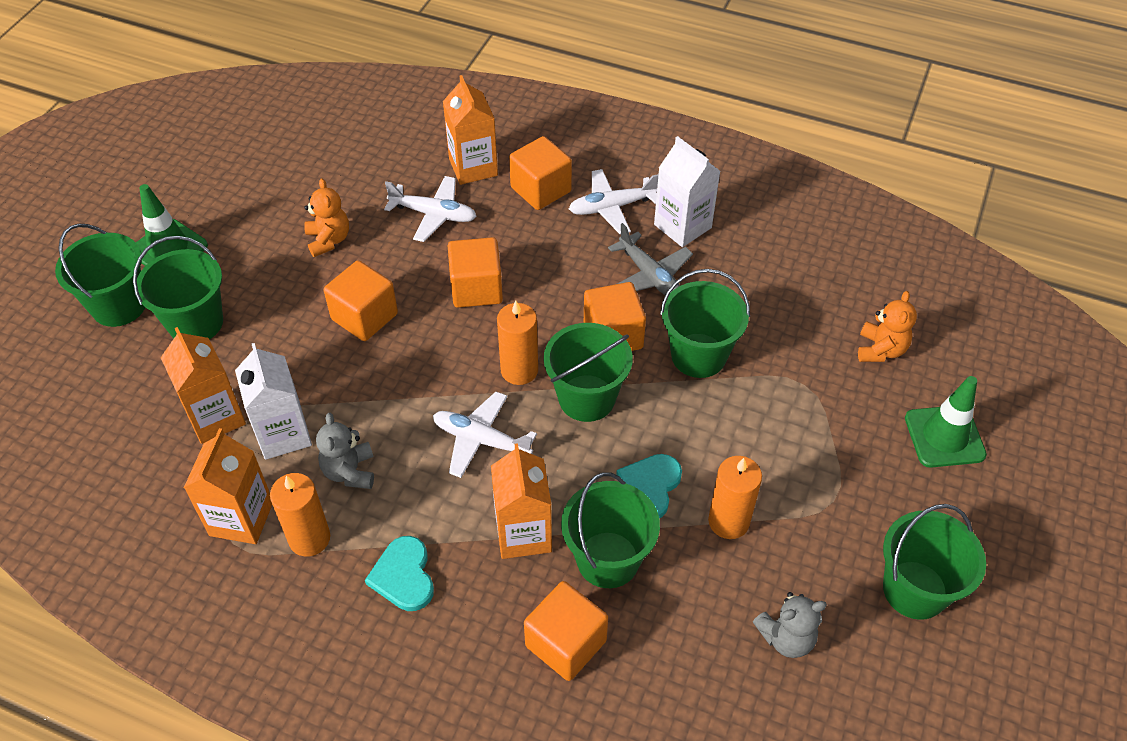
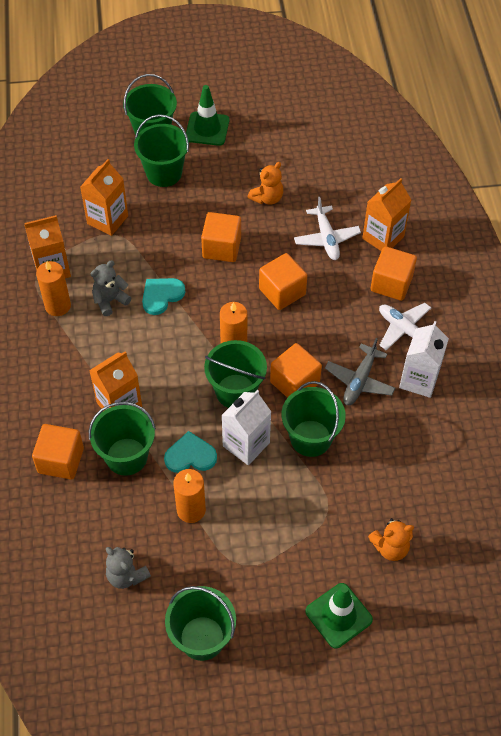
camera: 60 degrees right, 5 degrees up
white carton [235,343,312,460] -> white carton moved to [221,390,271,465]
turquoise heart [365,536,434,611] -> turquoise heart moved to [142,278,185,315]
white plane [433,392,537,478] -> none

